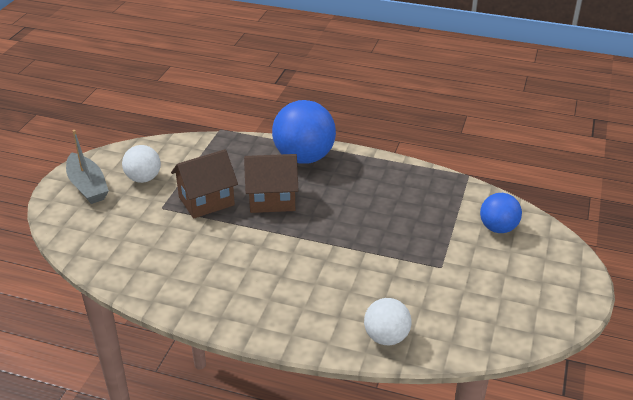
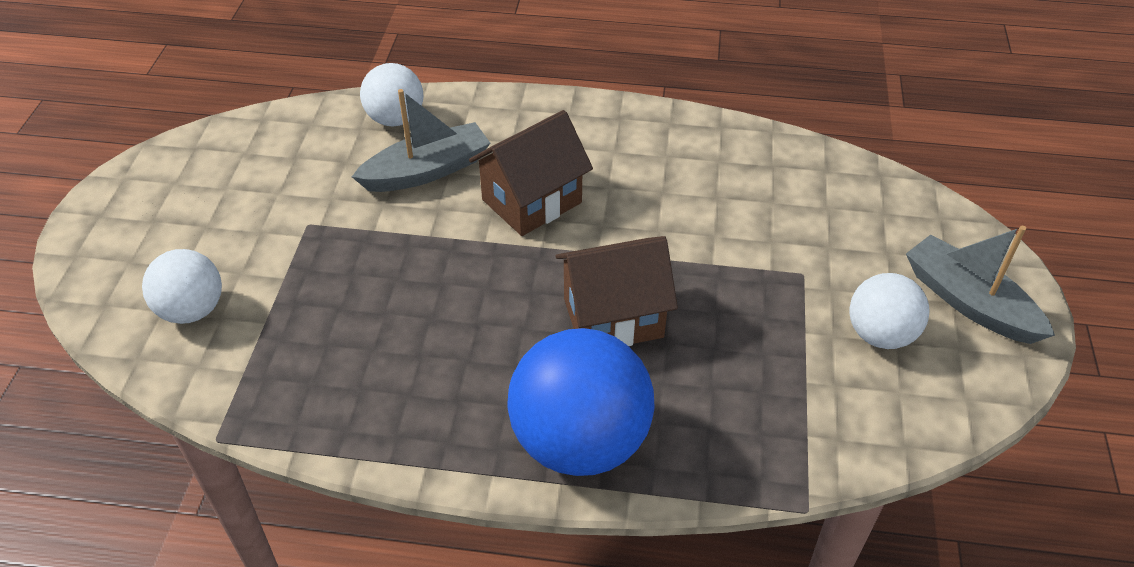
camera: 170 degrees right, 10 degrees up
brown house [171,149,238,219] -> brown house moved to [469,110,593,236]
blue ball [480,193,522,233] -> white ball [142,249,222,324]
none -> grey boat [352,89,490,192]

